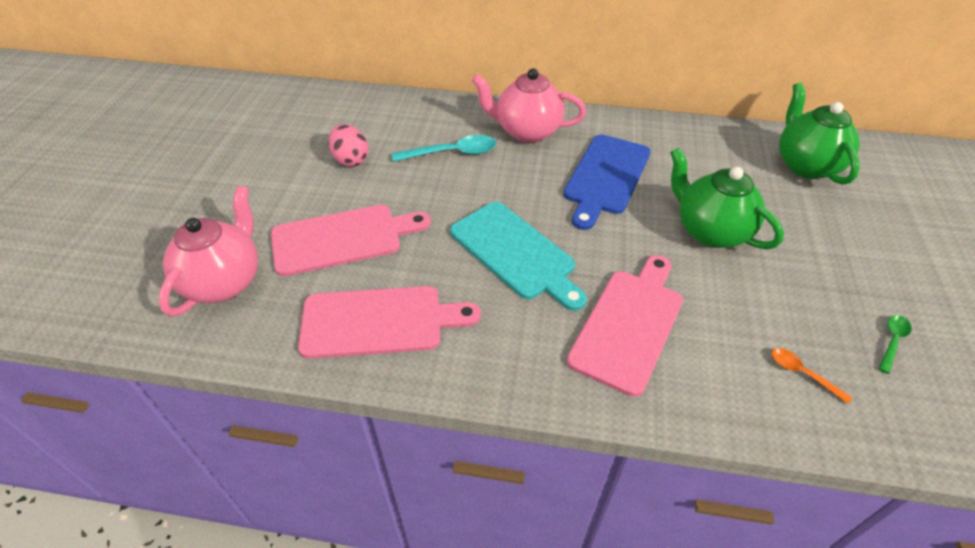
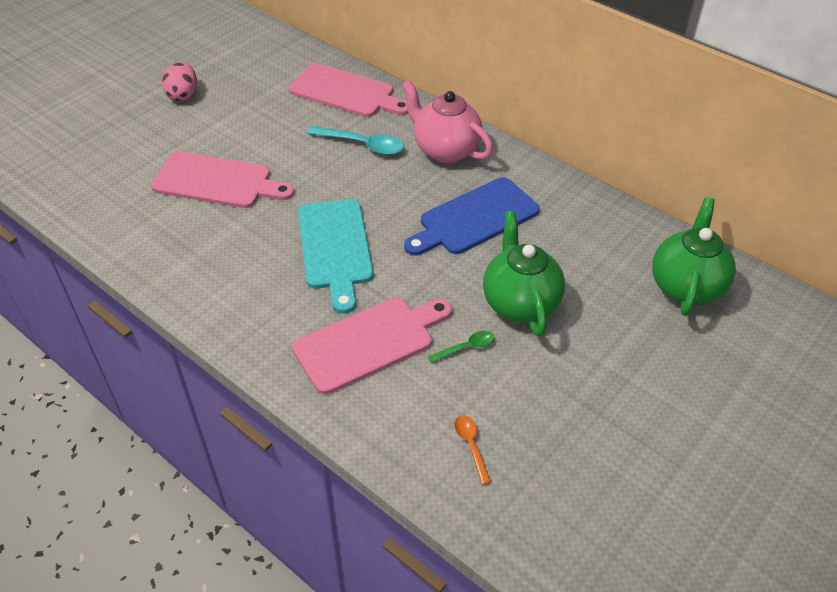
camera: 30 degrees right, 0 degrees up
pink teapot [158,186,258,317] -> none
pink cutting board [298,286,481,359] -> pink cutting board moved to [288,63,408,117]
pink egg [329,124,369,167] -> pink egg moved to [162,62,197,101]
green spoon [879,315,911,374] -> green spoon moved to [428,331,495,363]

